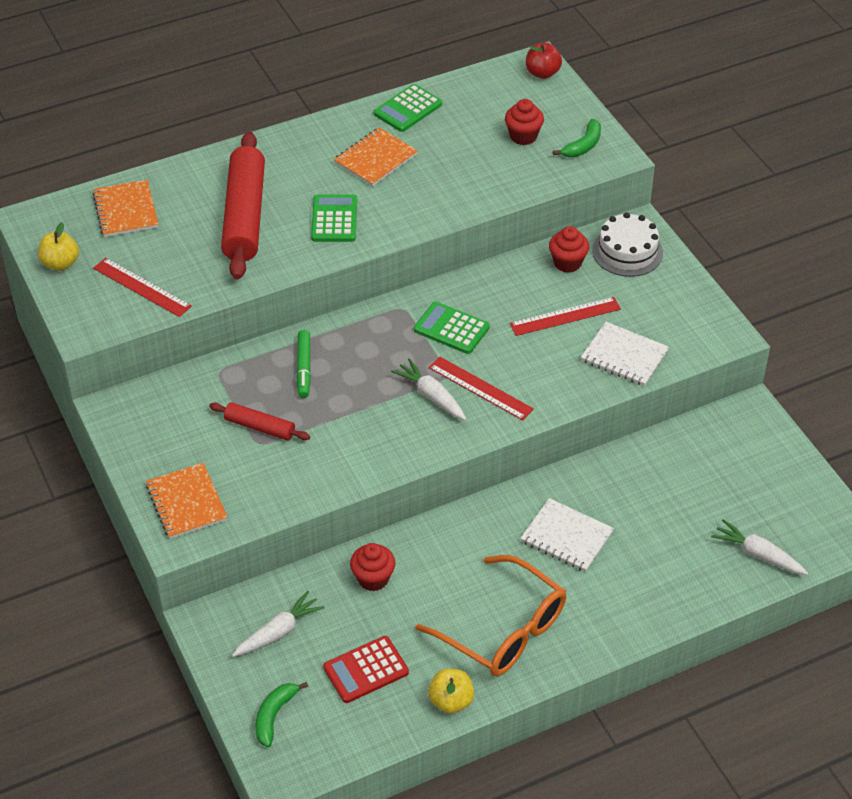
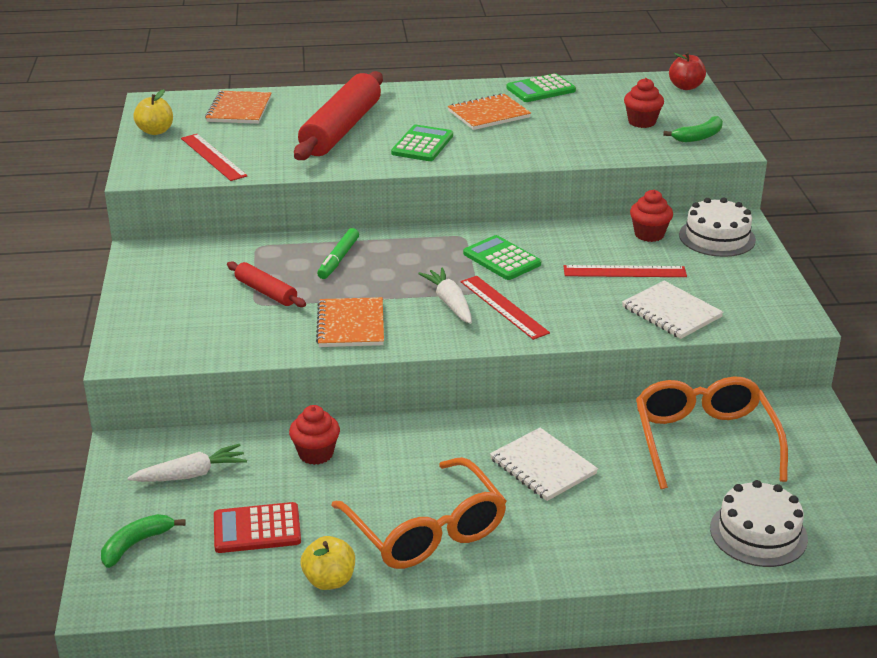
camera: 20 degrees right, 15 degrees down
orange notebook [146,463,228,539] -> orange notebook moved to [316,297,384,347]
white carrot [711,519,808,575] -> white cake [710,480,808,567]
none -> orange glasses [636,376,788,489]

